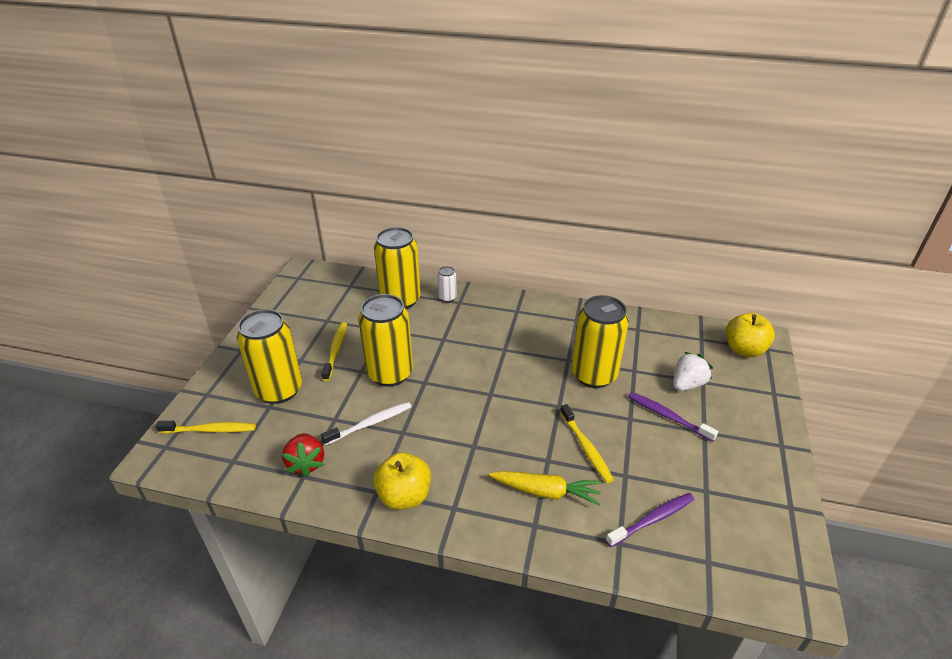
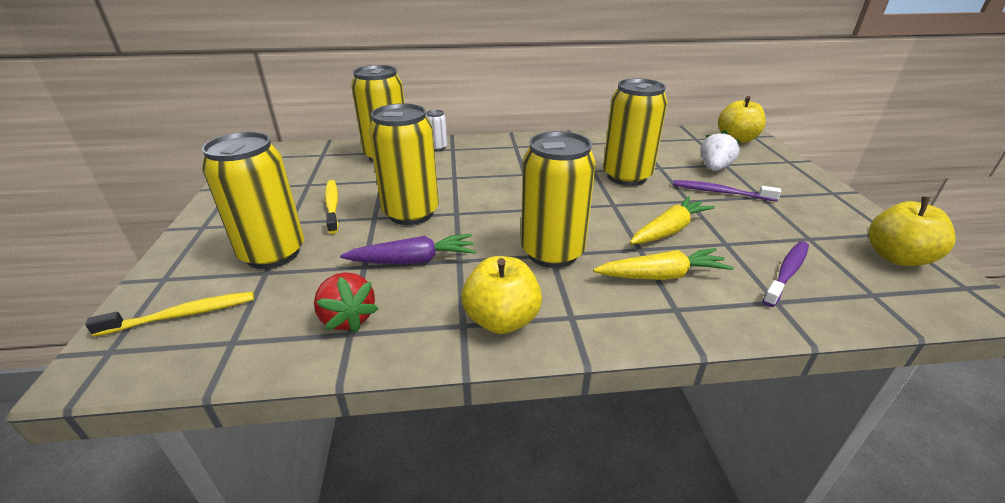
camera: 20 degrees left, 5 degrees down
white toothbrush [321,402,411,445] -> purple carrot [340,234,476,264]
yellow toothbrush [560,404,614,483] -> yellow carrot [630,196,715,244]
none -> yellow can [521,131,596,268]
none -> yellow apple [869,197,956,266]

